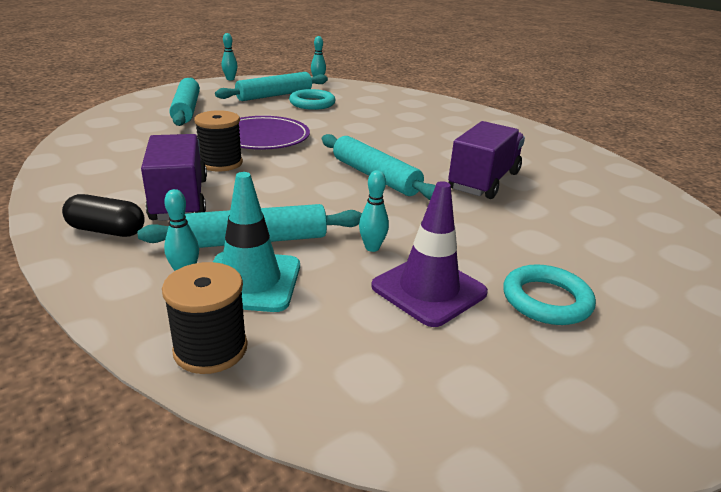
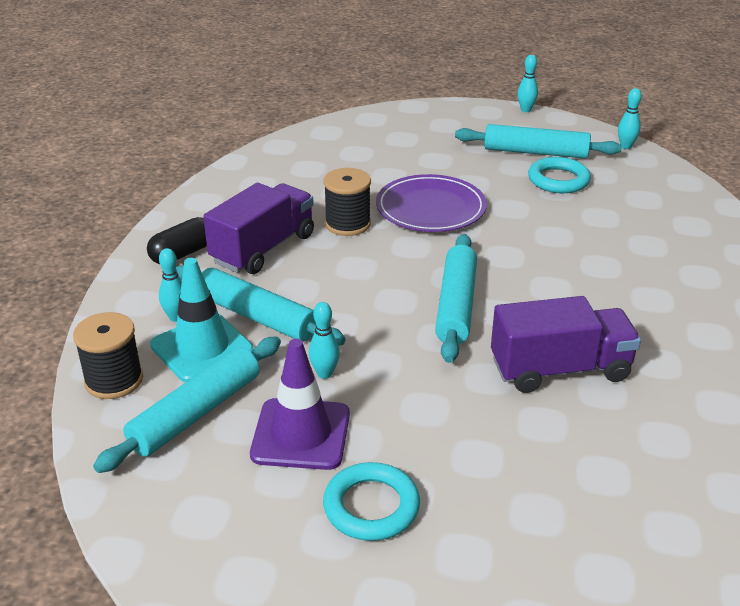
camera: 50 degrees right, 5 degrees up
black capsule [62,194,145,237] -> black capsule turned 75 degrees clockwise [147,217,207,264]
turquoise rolling pin [169,77,200,126] -> turquoise rolling pin moved to [93,336,281,473]

